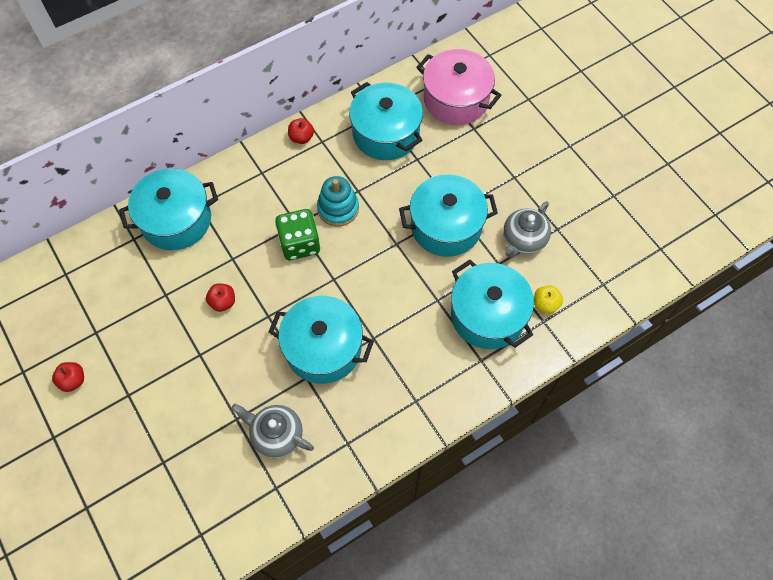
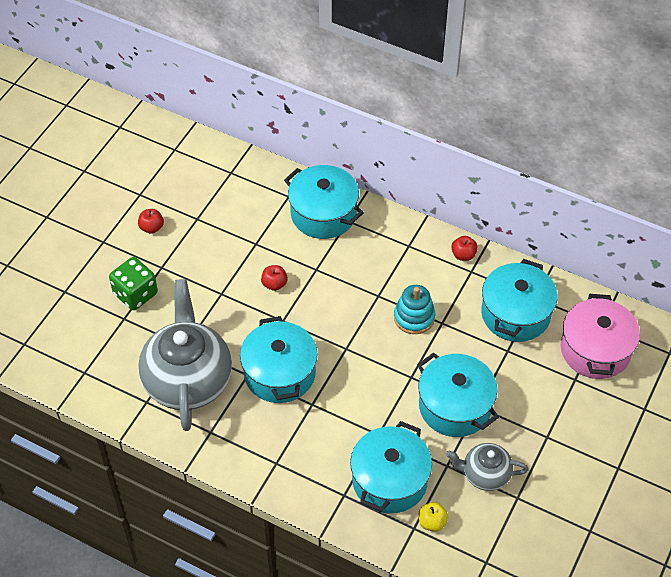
camera: 60 degrees right, 10 degrees down
grey teapot [231,404,314,458] -> grey teapot [138,279,232,431], size x1.95
green dice [275,209,320,260] -> green dice moved to [109,257,158,310]

